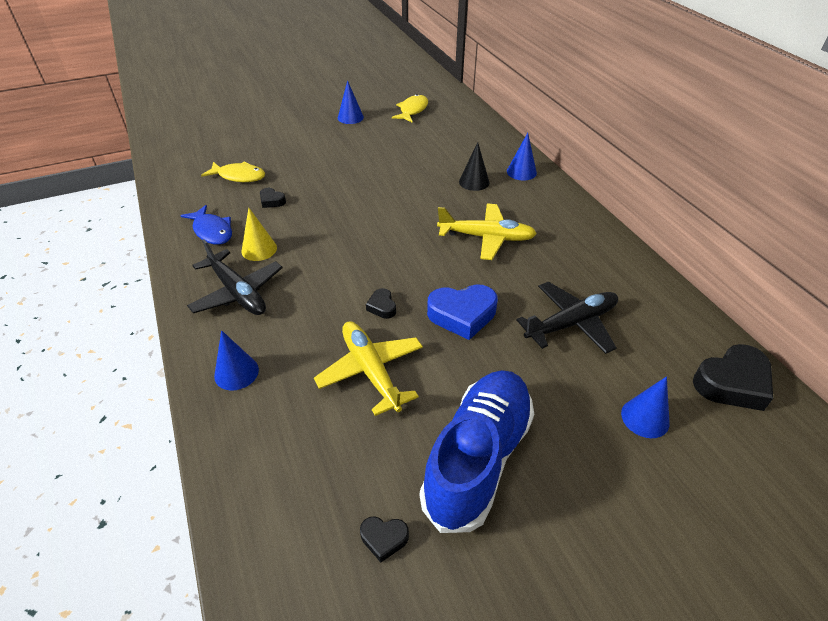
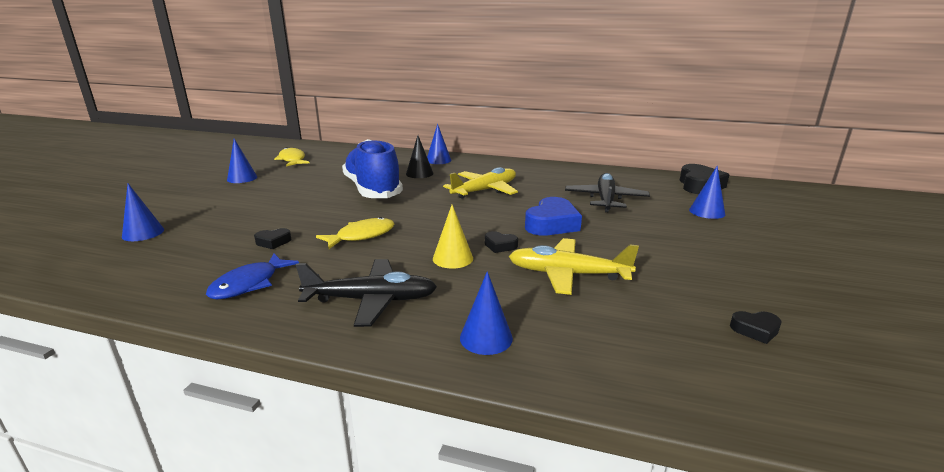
camera: 50 degrees left, 20 degrees down
blue fish [180,205,232,245] -> blue fish turned 120 degrees clockwise [206,254,299,299]
yellow fish [201,161,265,182] -> yellow fish moved to [316,217,395,249]
yellow cone [241,208,277,261] -> yellow cone moved to [433,205,473,269]
black heart [360,516,409,562] -> black heart turned 45 degrees clockwise [730,311,782,344]
blue shoe [420,370,534,533] -> blue shoe moved to [342,139,403,198]
none -> blue cone [122,184,164,241]

